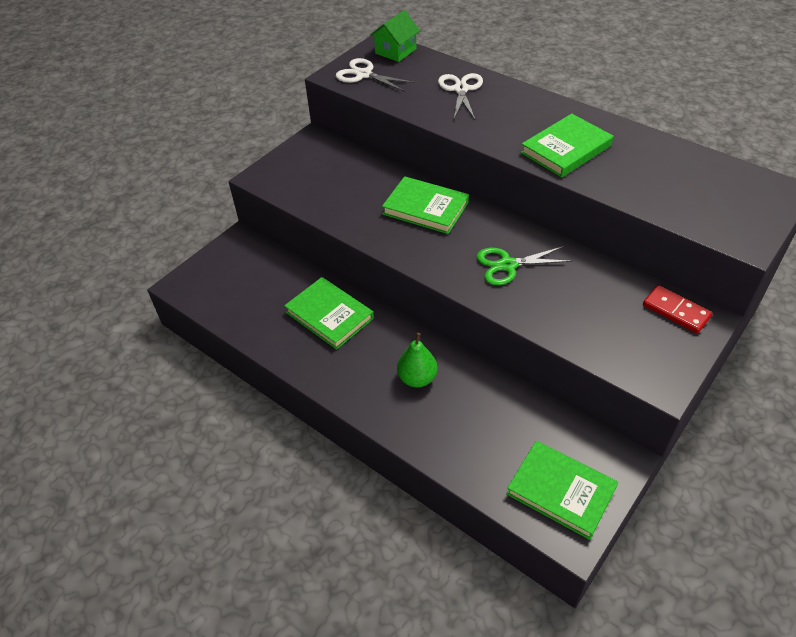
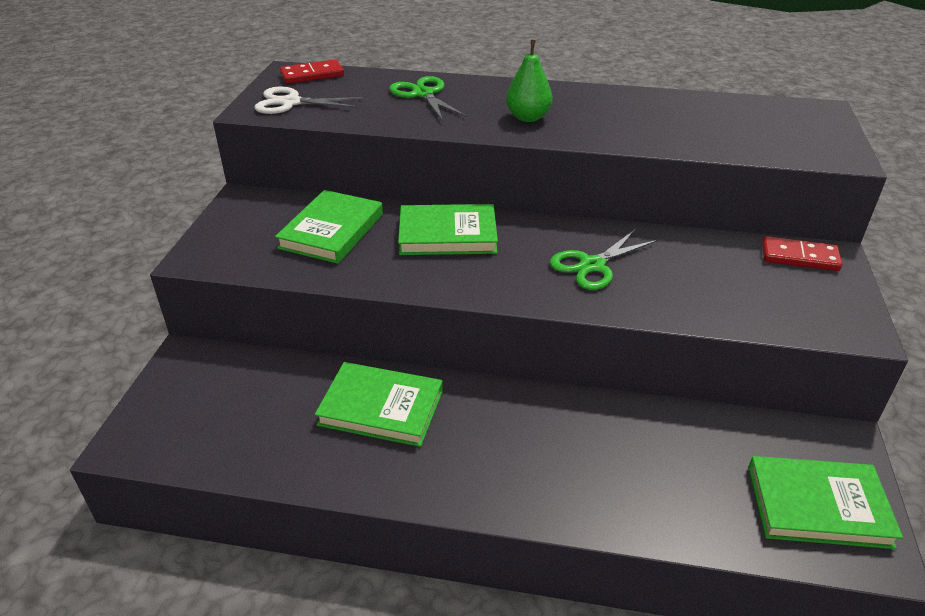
camera: 30 degrees left, 10 degrees down
green house [370,10,420,62] -> red domino [280,59,344,84]
green pear [397,333,438,387] -> green pear moved to [506,40,553,122]
white scissors [438,73,483,119] -> green scissors [389,76,467,121]
green book [521,114,613,177] -> green book moved to [275,190,383,264]

